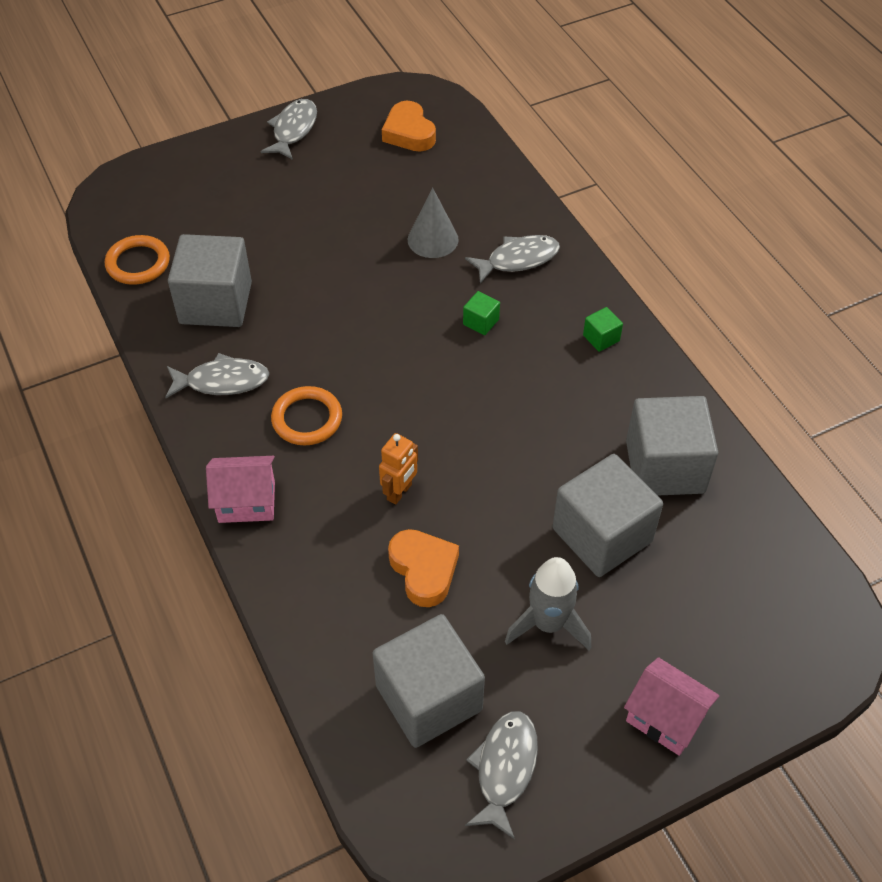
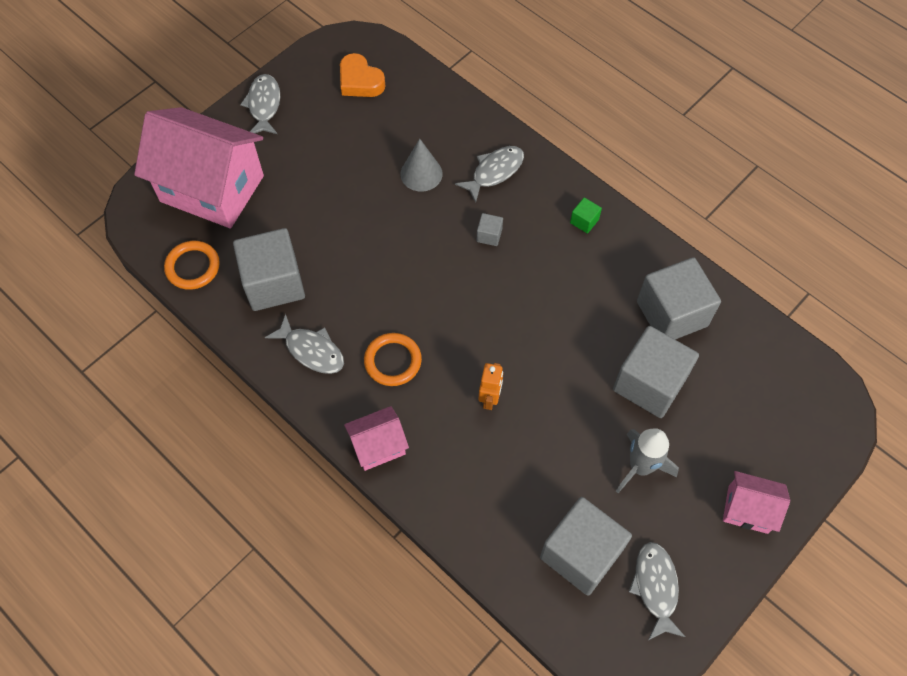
camera: 20 degrees left, 10 degrees up
grey fish [165,353,269,398] -> grey fish turned 60 degrees clockwise [265,314,344,374]
orange heart [388,529,459,607] -> none
green cube [463,291,500,335] -> grey cube [477,213,503,246]
none -> pink house [134,107,264,228]

